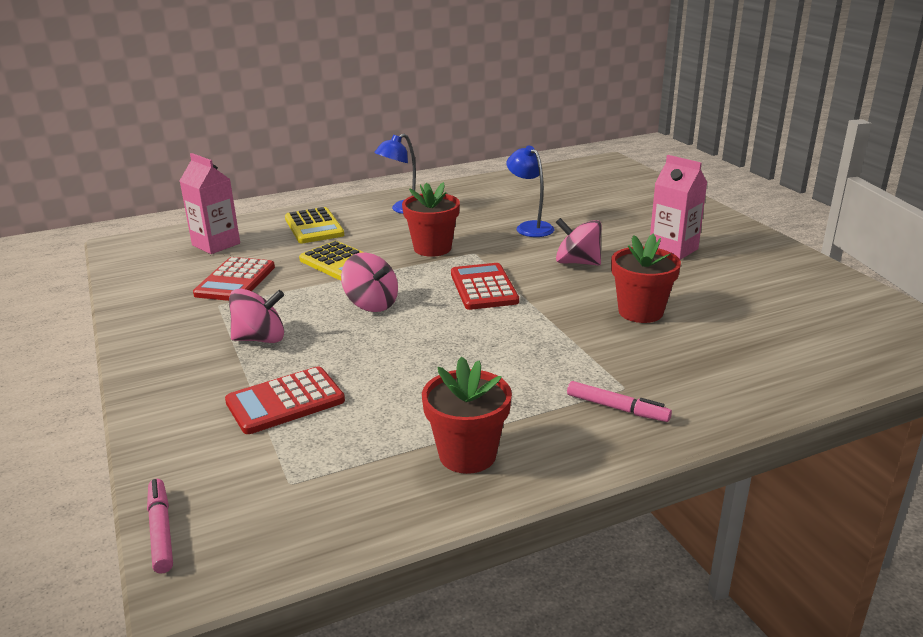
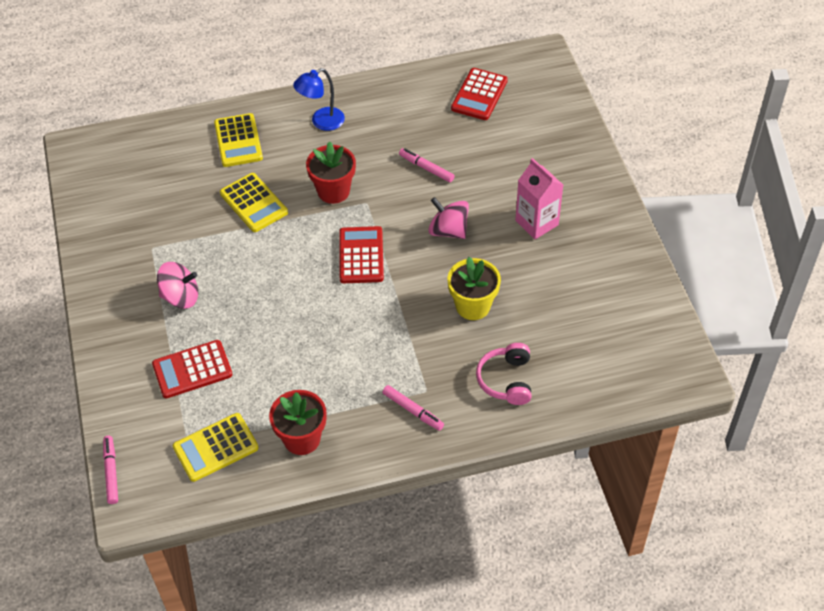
camera: 10 degrees right, 25 degrees up
pink carton [180,153,240,254] -> none
red calculator [193,257,275,301] -> red calculator moved to [451,68,508,120]
pink spinning top [341,253,398,312] -> none
blue lamp [506,146,554,237] -> pink marker [399,148,454,182]
red flower pot [611,233,681,323] -> yellow flower pot [447,257,501,320]
none -> yellow calculator [173,413,259,482]
none -> pink headphones [476,343,532,405]

